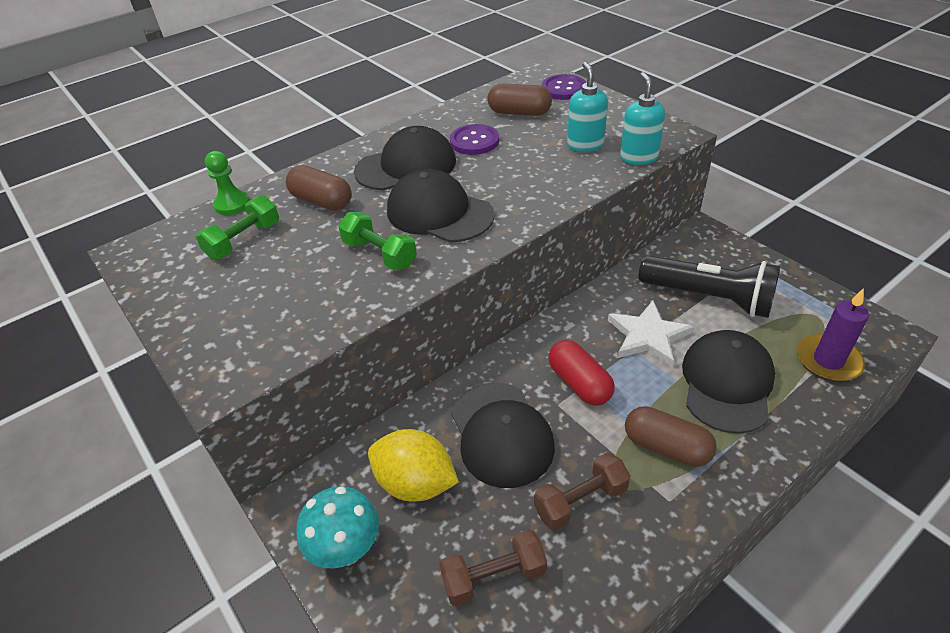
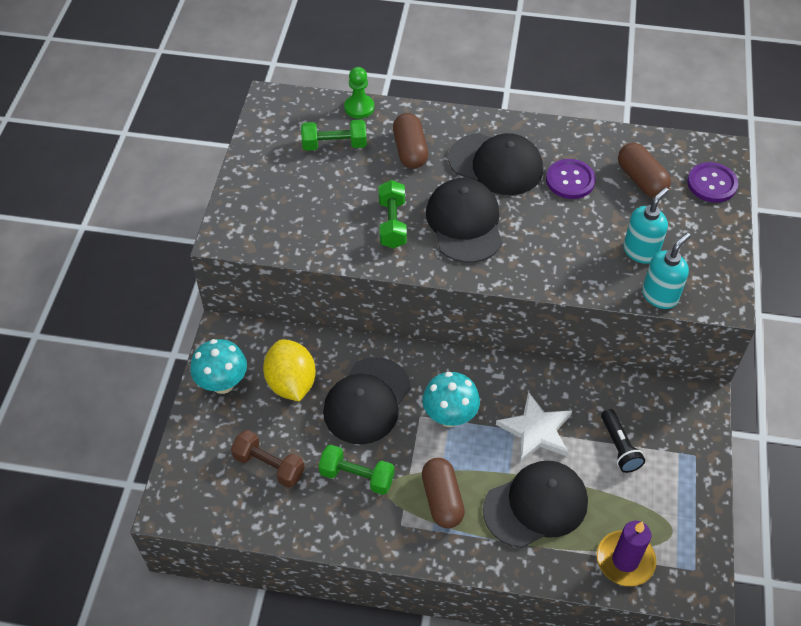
camera: 45 degrees right, 10 degrees up
brown dumbbell [534,452,631,530] -> green dumbbell [318,445,395,495]
red capsule [548,340,615,406] -> turquoise mushroom [422,372,480,427]
black flashlight [639,255,780,318] -> black flashlight [601,409,645,473], size x0.52

